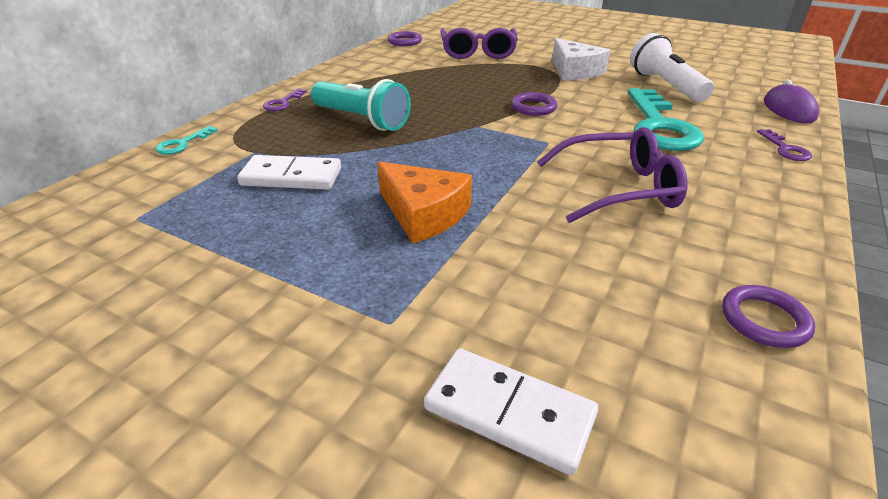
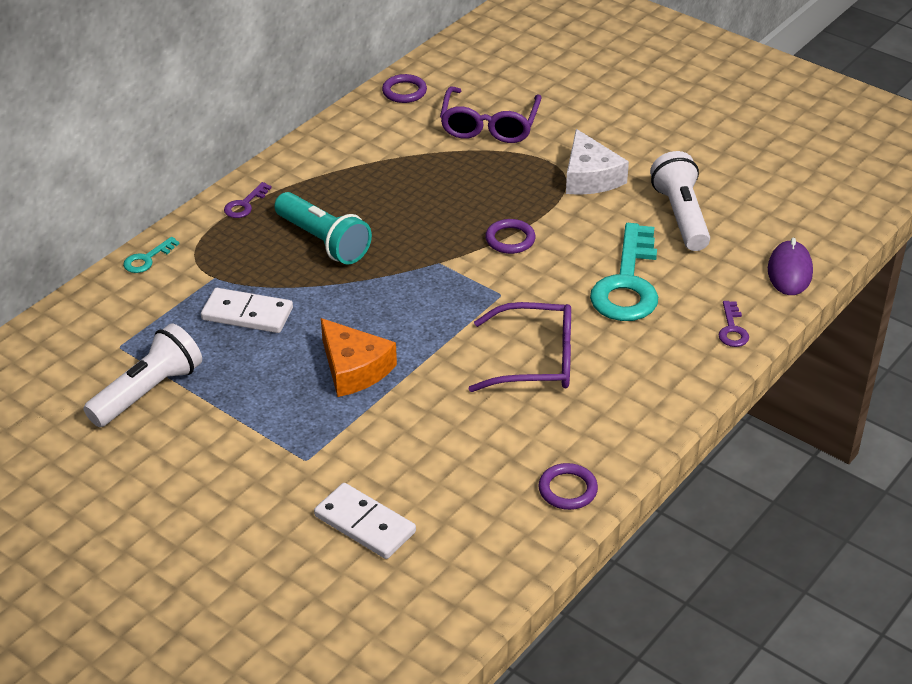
camera: 10 degrees right, 5 degrees up
none -> white flashlight [83,323,202,427]

